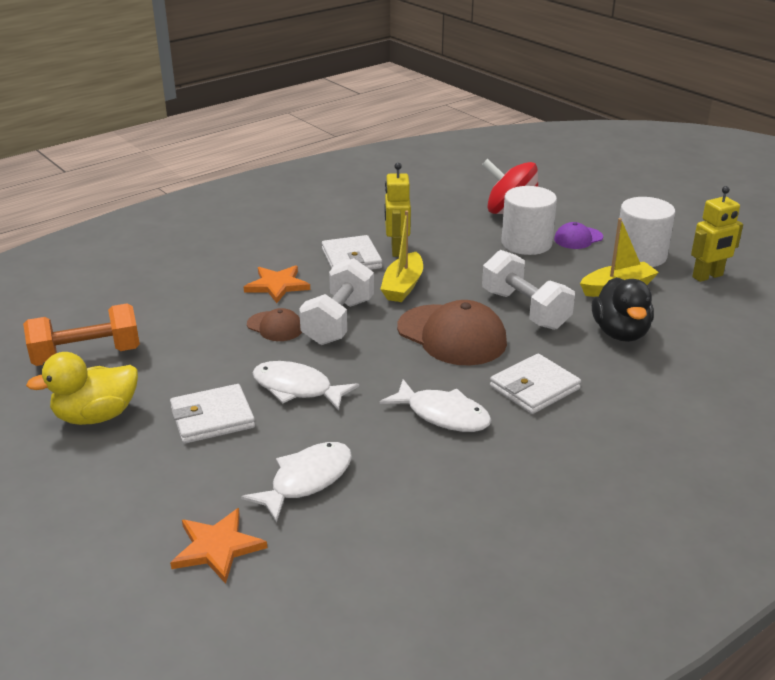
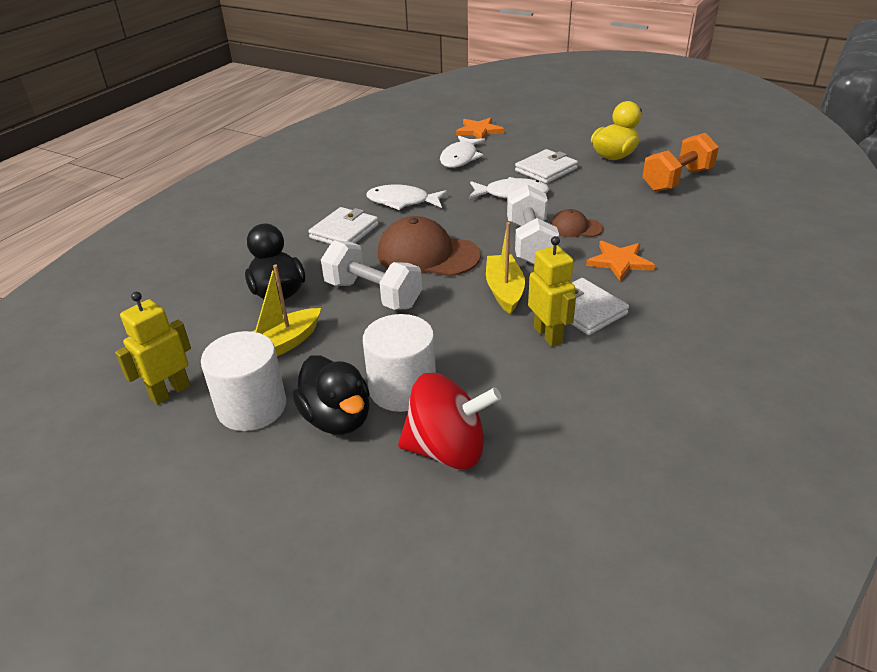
camera: 160 degrees right, 5 degrees up
purple cap [554,222,603,249] -> black duck [293,355,370,435]

